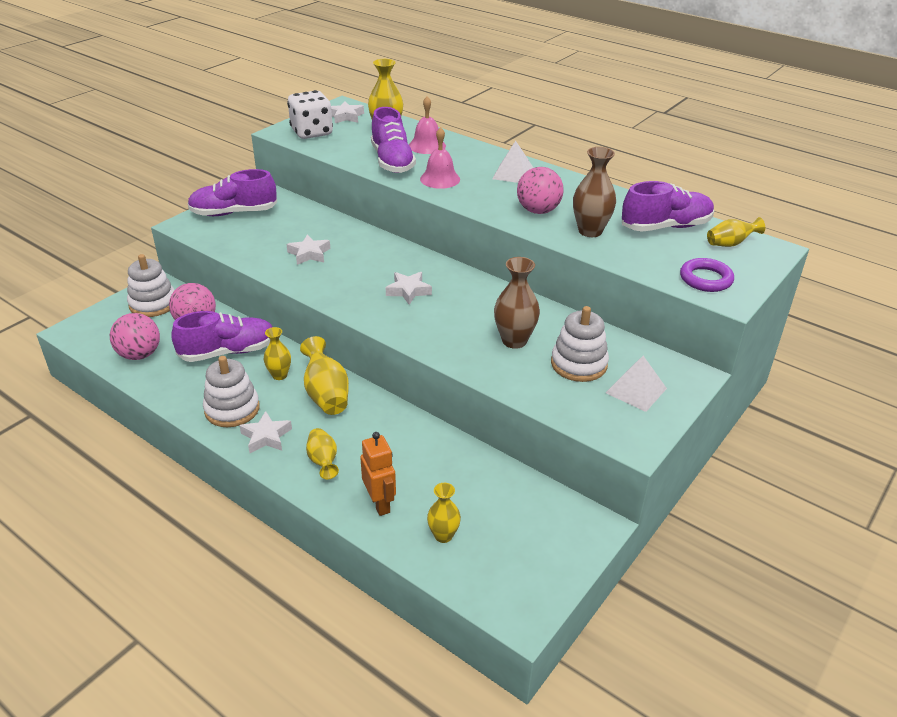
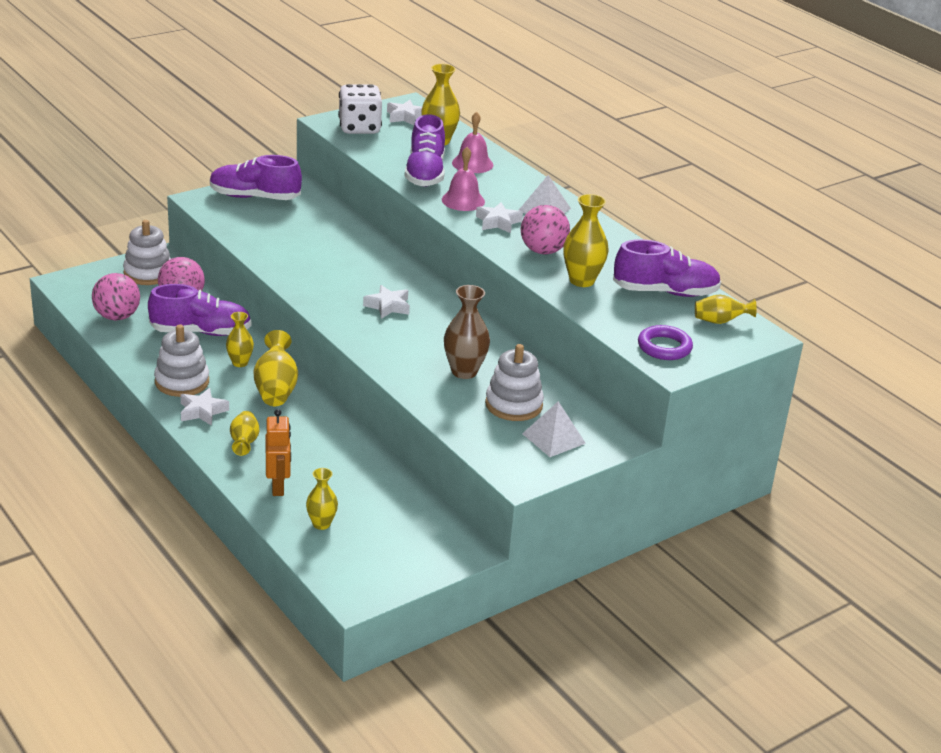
camera: 15 degrees right, 5 degrees down
white star [286,235,330,265] -> white star moved to [476,202,523,233]
brown vase [573,147,616,237] -> yellow vase [563,194,609,287]

